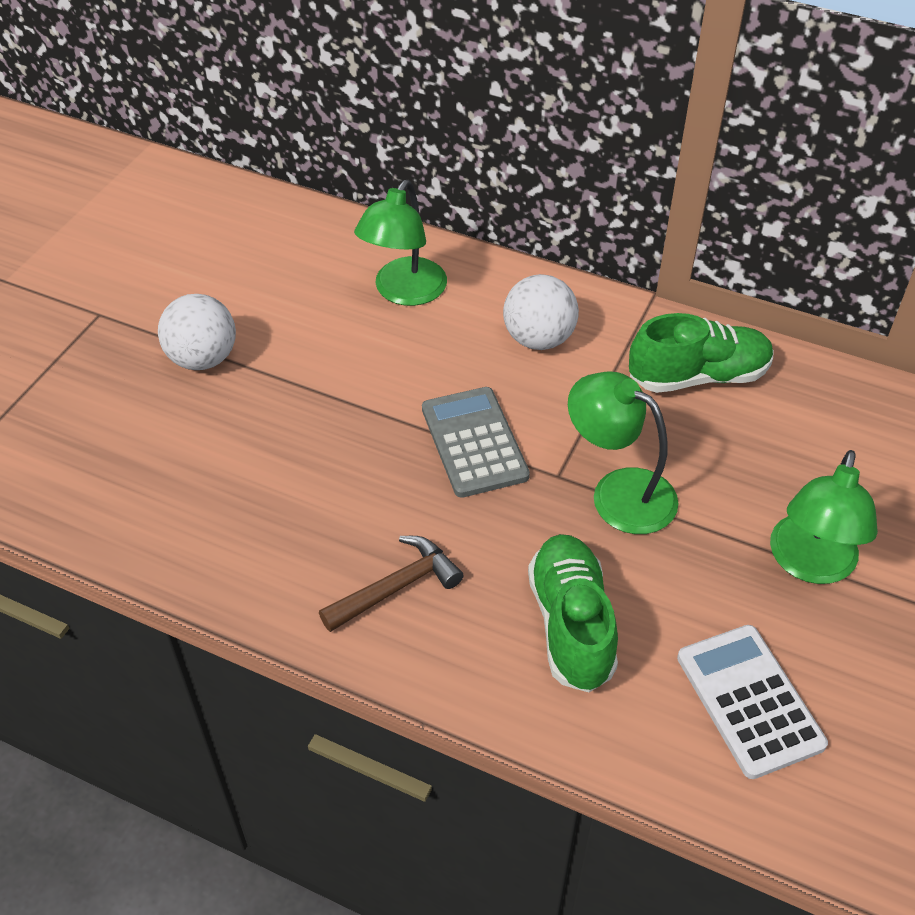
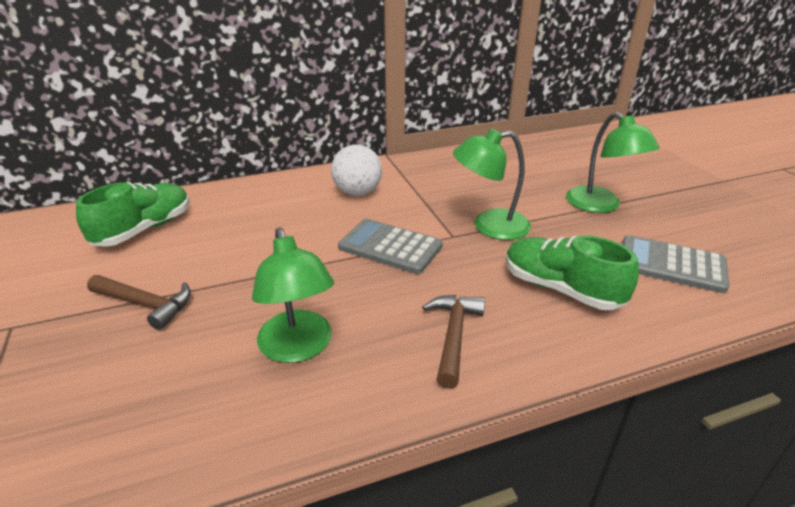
camera: 45 degrees left, 15 degrees down
white ball [158,294,236,370] -> brown hammer [87,275,191,330]
green lamp [354,180,447,306] -> green lamp moved to [252,228,334,363]
green shoe [629,313,774,393] -> green shoe moved to [76,182,190,247]
white calculator [677,625,828,779] -> grey calculator [622,235,729,293]

